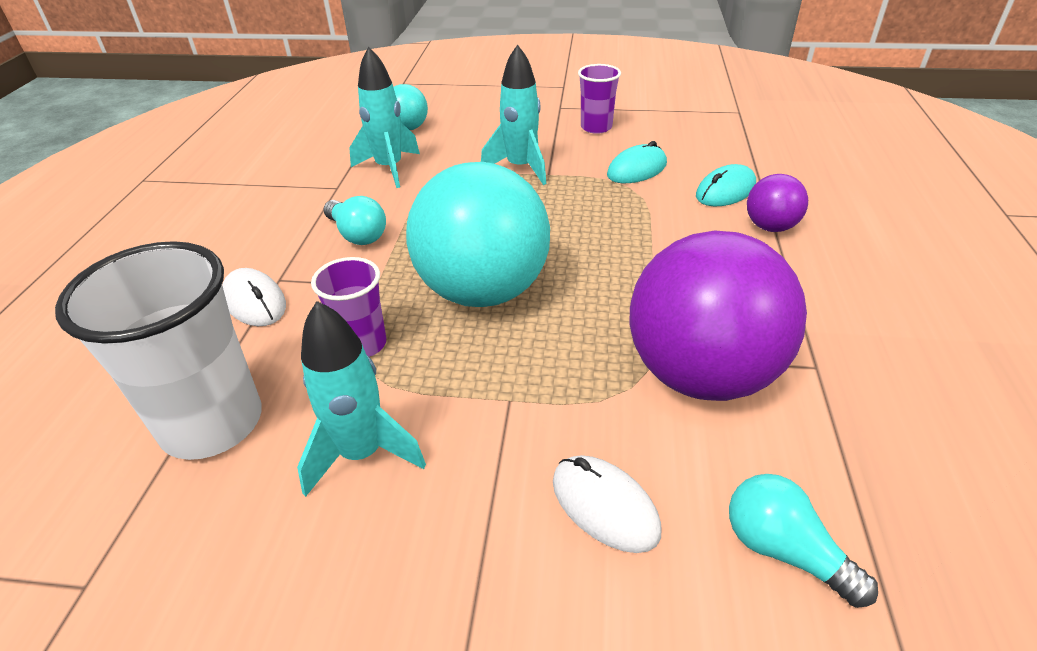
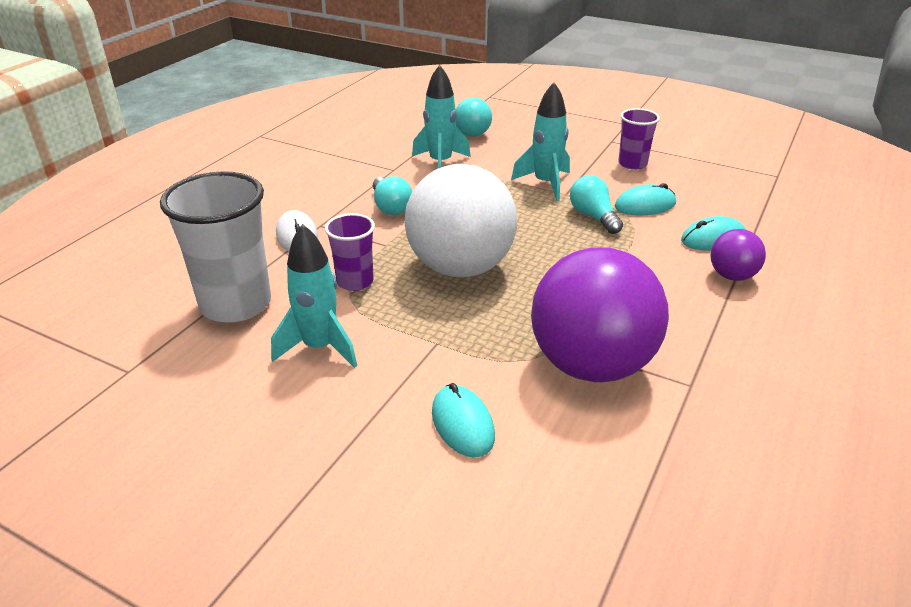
camera: 20 degrees right, 5 degrees down
turquoise ball [406,162,550,307] -> white ball [404,164,517,277]
white mouse [553,455,662,553] -> turquoise mouse [432,383,495,457]
turquoise light bulb [729,474,878,608] -> turquoise light bulb moved to [570,175,623,234]

